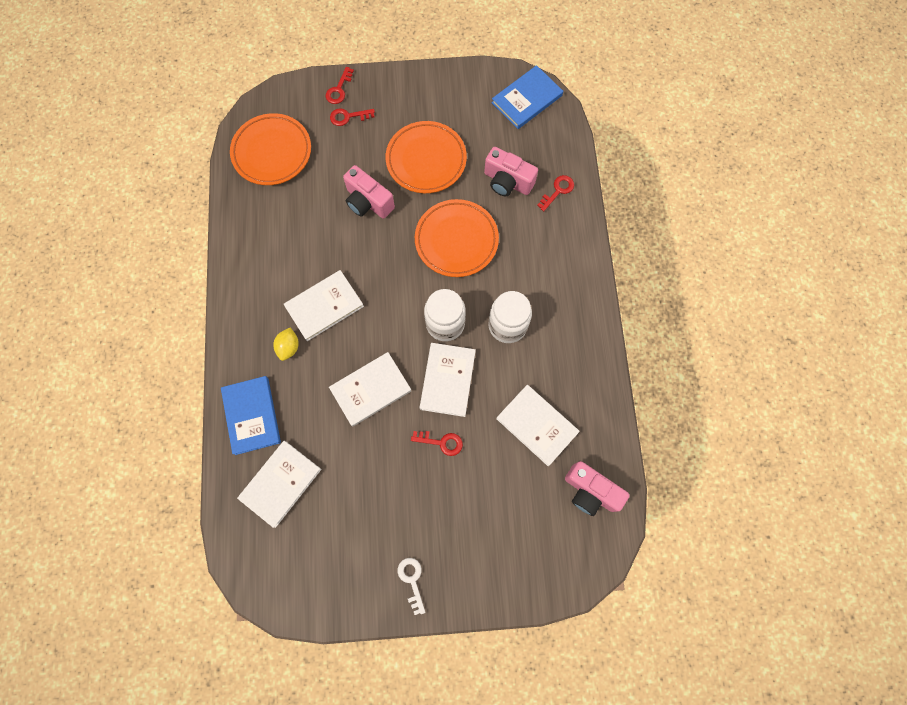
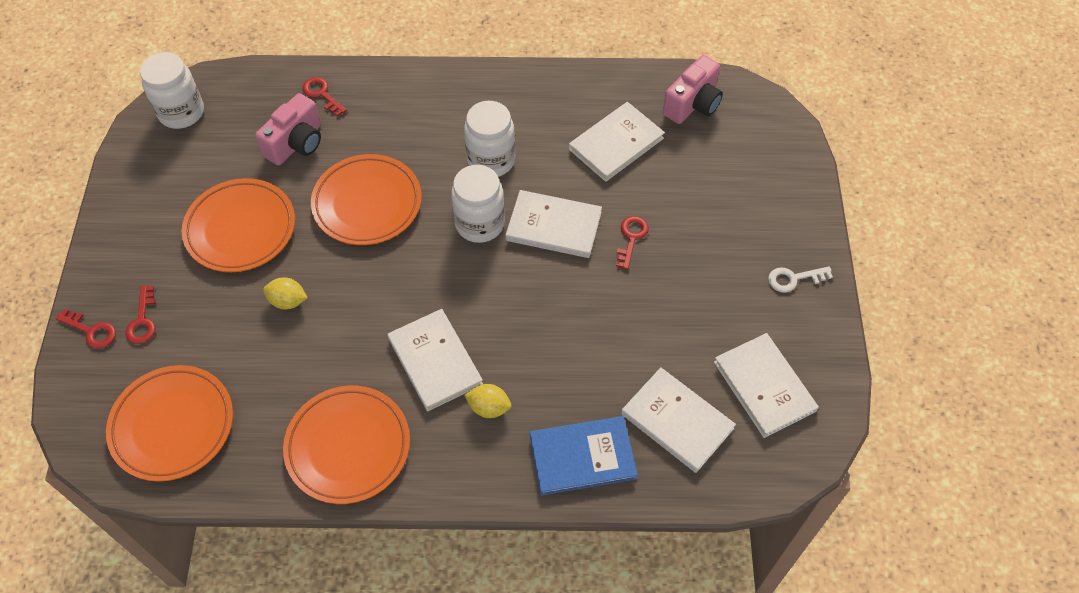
camera: 85 degrees left, 15 degrees down
white book [329,352,412,427] -> white book moved to [714,333,819,438]
pink camera [343,165,395,219] -> yellow lemon [263,277,308,310]
blue book [492,65,563,129] -> white jar [140,52,204,129]
none -> orange plate [283,386,410,504]

